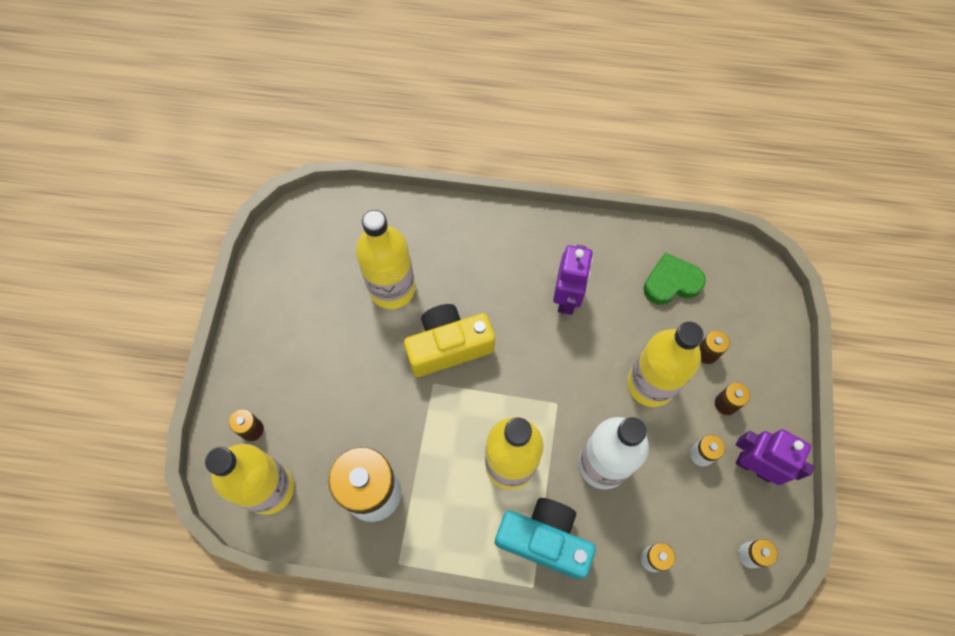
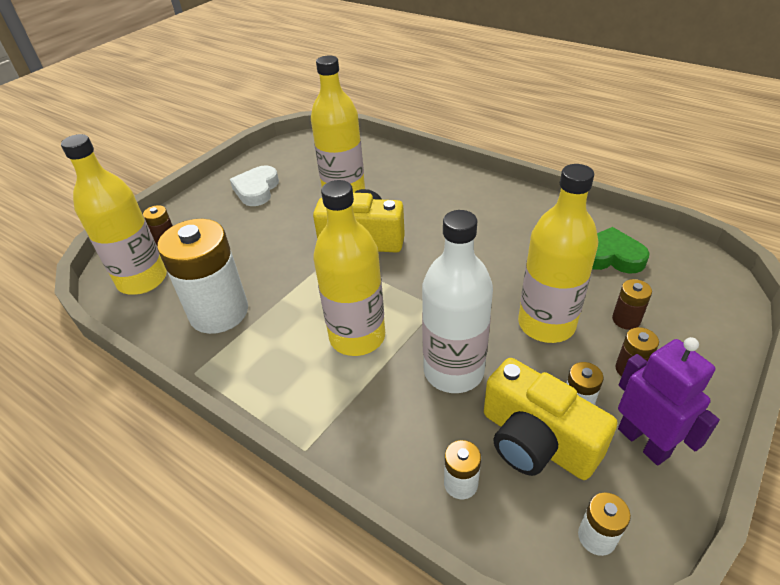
camera: 30 degrees right, 25 degrees down
turquoise camera [495,498,596,579] -> none
purple robot [553,245,593,315] -> none
none -> white heart [230,166,279,206]
none -> yellow camera [484,358,617,480]

